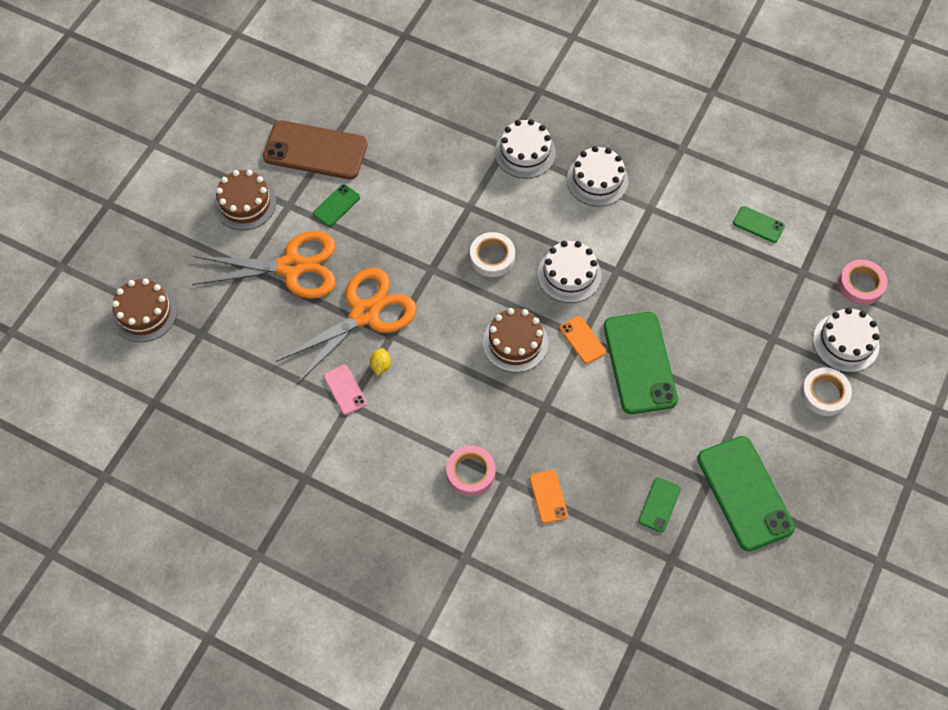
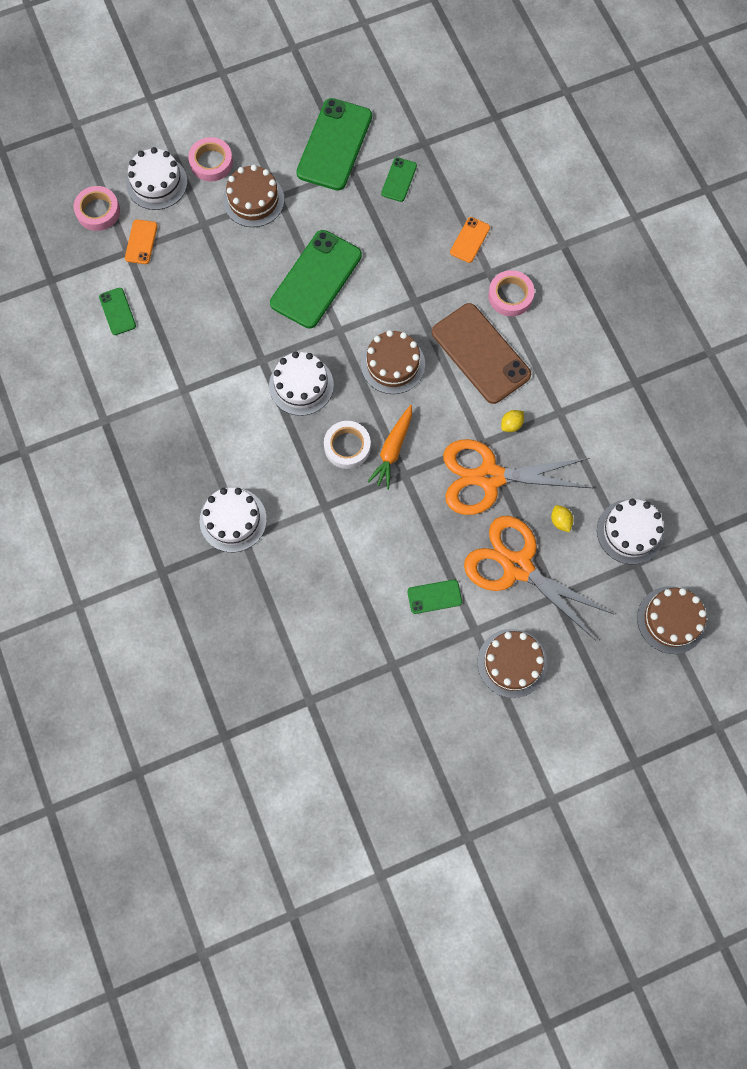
camera: 140 degrees left, 10 degrees up
brown phone [263,120,368,180] -> brown phone moved to [432,303,531,404]
pink phone [323,365,367,415] -> none
orange phone [560,316,606,364] -> orange phone moved to [125,219,158,264]
white cake [567,146,628,206] -> white cake moved to [597,499,664,564]
green phone [639,477,681,532] -> green phone turned 45 degrees counterclockwise [381,157,417,202]
white tape [801,367,852,416] -> pink tape [188,137,233,182]
none -> brown cake [223,165,284,227]
none -> orange carrot [367,405,412,489]
none -> yellow lemon [551,505,573,532]

